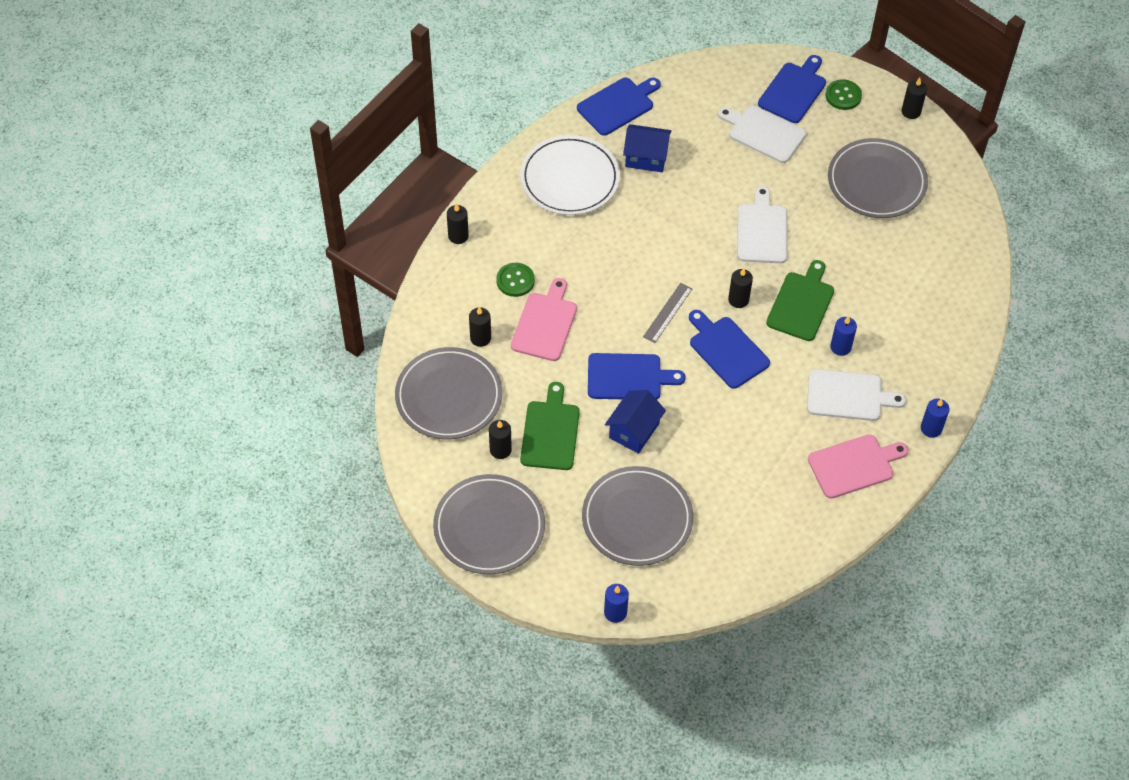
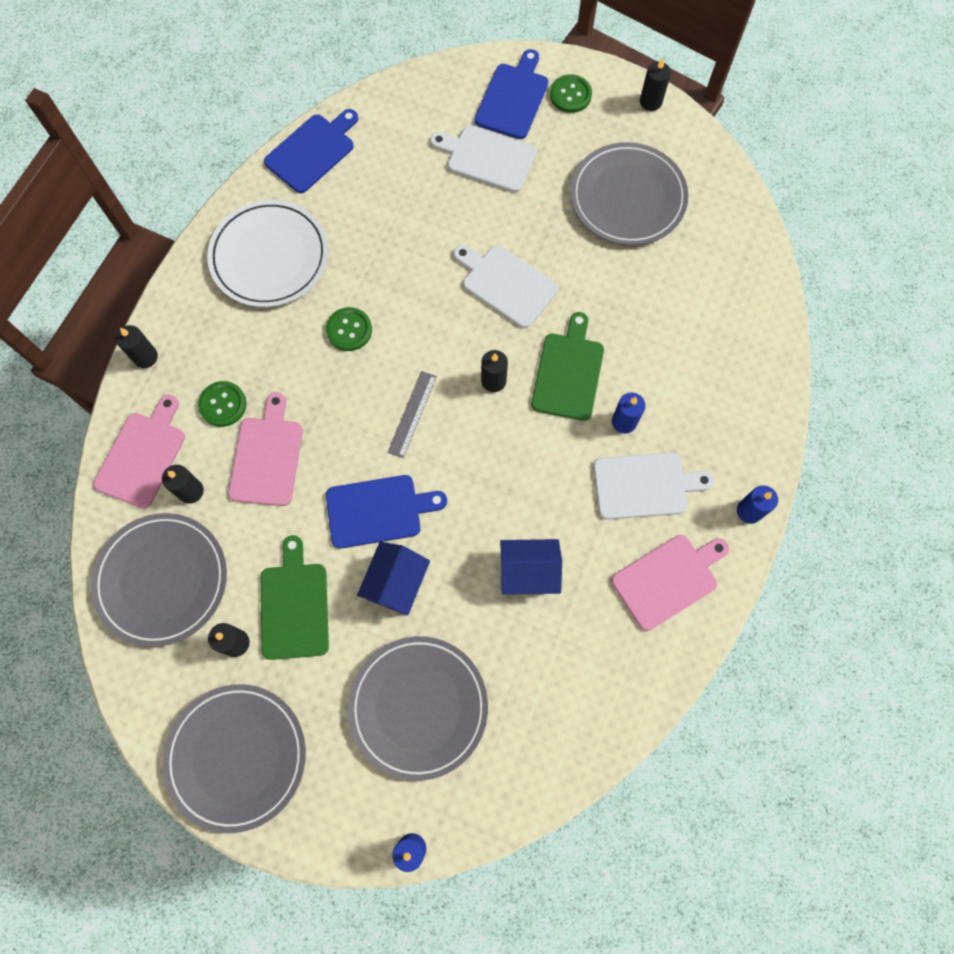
camera: 10 degrees left, 15 degrees up
blue house [623,124,671,172] -> blue house moved to [500,539,562,595]
blue cutting board [689,310,770,389] -> none
white cutting board [737,186,787,263] -> white cutting board turned 45 degrees counterclockwise [453,245,558,328]
none -> pink cutting board [93,394,185,509]
none -> green button [326,307,372,351]

